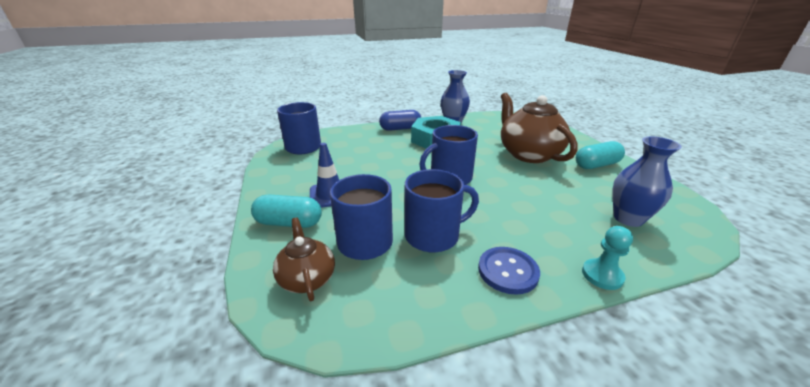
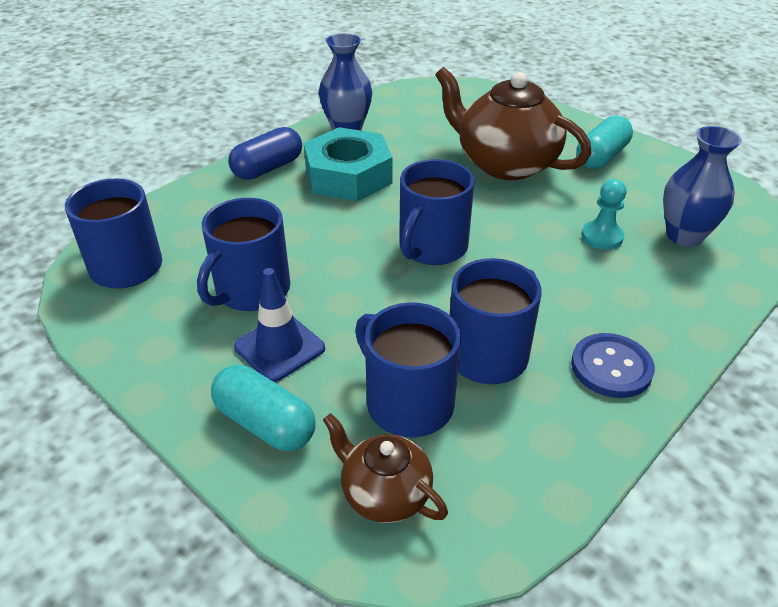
camera: 30 degrees left, 10 degrees up
turquoise capsule [251,195,322,228] -> turquoise capsule turned 60 degrees clockwise [211,365,316,451]
turquoise pawn [582,226,633,290] -> turquoise pawn moved to [581,179,627,250]
none -> blue mug [197,198,290,311]

